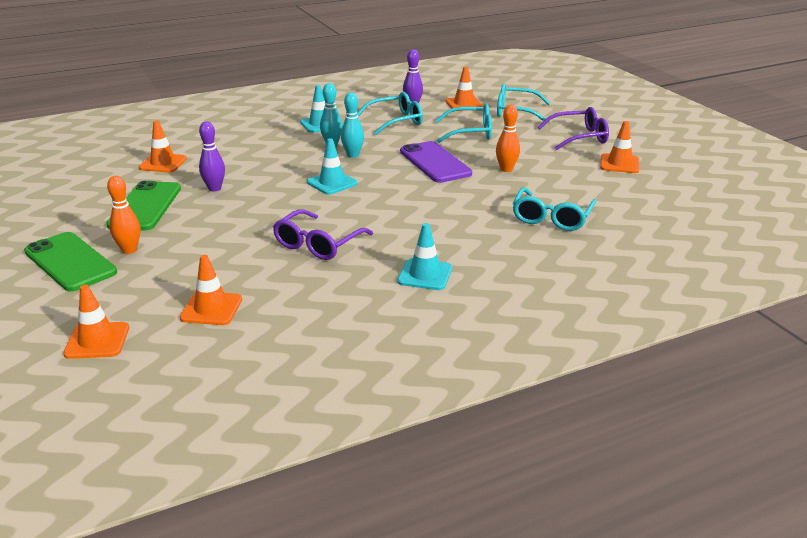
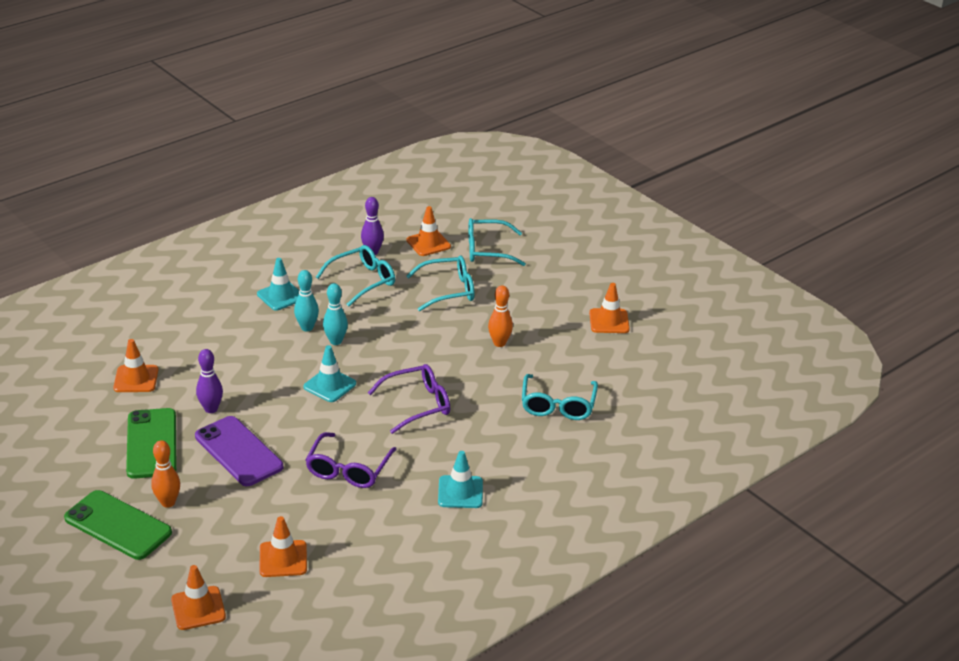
camera: 15 degrees left, 5 degrees up
purple phone [400,141,472,183] -> purple phone moved to [195,416,283,486]
purple glasses [538,107,609,150] -> purple glasses moved to [368,364,450,434]

